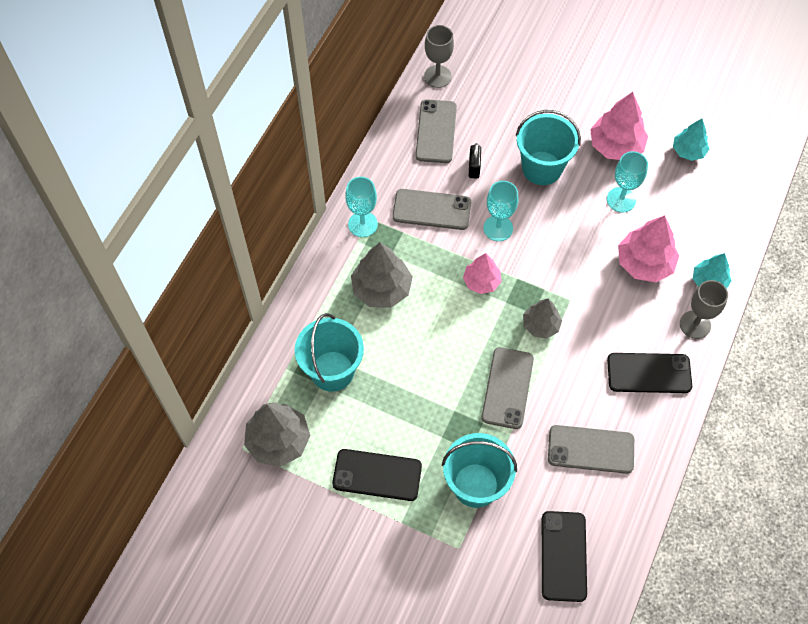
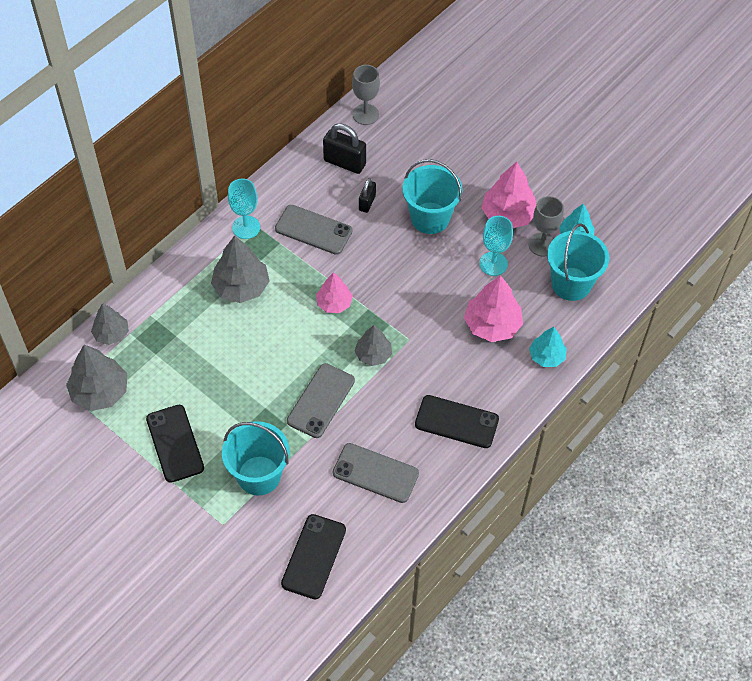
camera: 15 degrees right, 5 degrees down
turquoise bucket [295,313,364,392] -> turquoise bucket moved to [547,224,609,301]
black phone [332,449,422,501] -> black phone turned 45 degrees clockwise [146,405,204,483]
grey phone [415,99,457,163] -> black padlock [323,123,366,174]
turquoise goblet [483,181,518,241] -> none
grey goblet [680,280,728,339] -> grey goblet moved to [528,196,564,256]
none -> grey tree [91,303,129,345]

